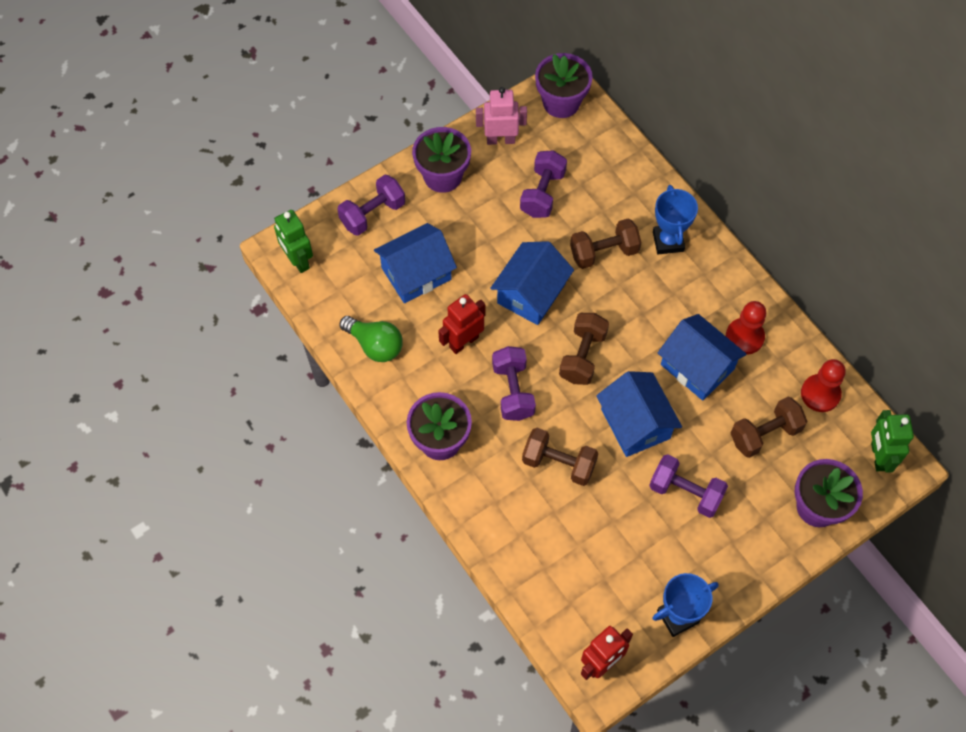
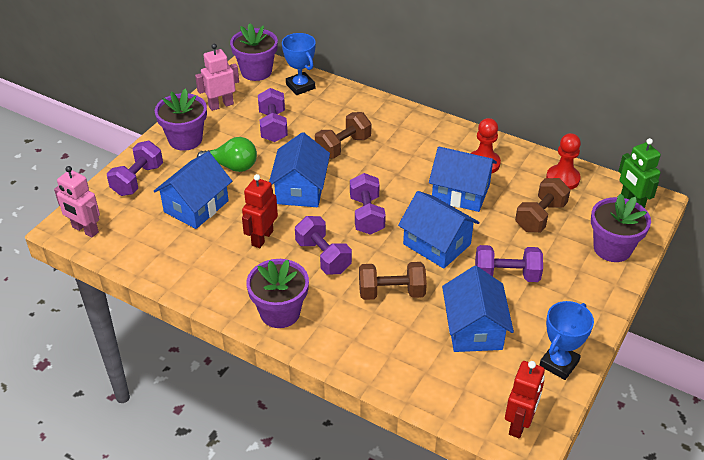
camera: 25 degrees left, 20 degrees down
green robot [274,210,313,273] -> pink robot [54,166,100,238]
green light bulb [339,316,403,362] -> green light bulb moved to [197,137,257,172]
brown dumbbell [559,313,609,385] -> purple dumbbell [350,173,386,235]
blue trophy [653,185,698,254] -> blue trophy moved to [282,33,316,95]
none -> blue house [442,266,514,352]

